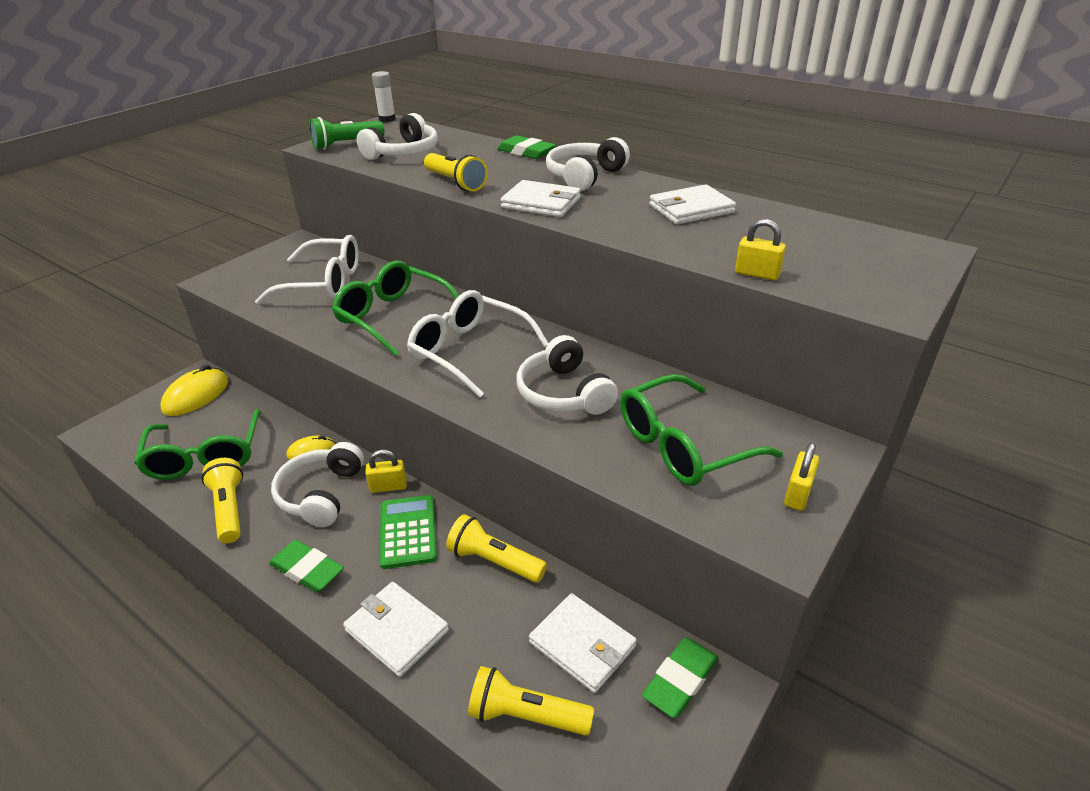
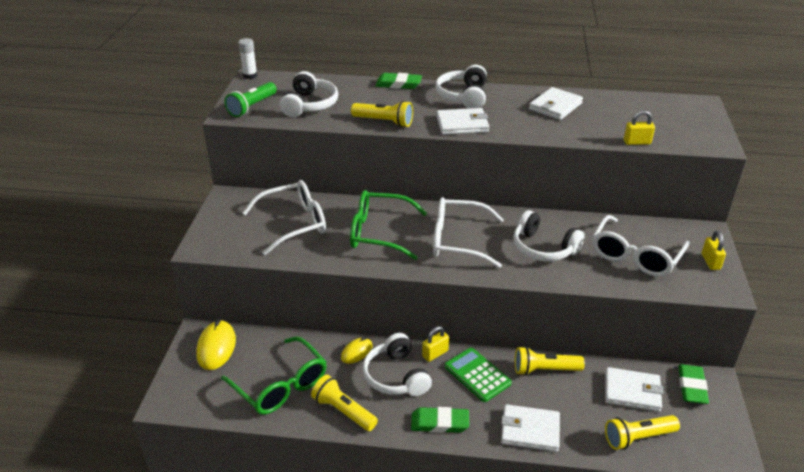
camera: 30 degrees left, 0 degrees up
green glasses [620,374,783,486] -> white glasses [592,215,690,277]

